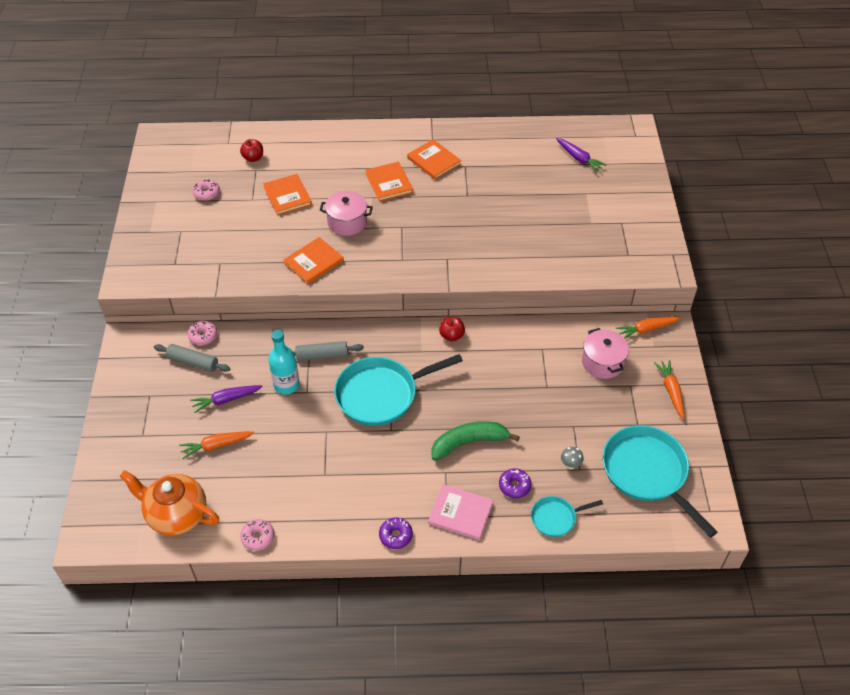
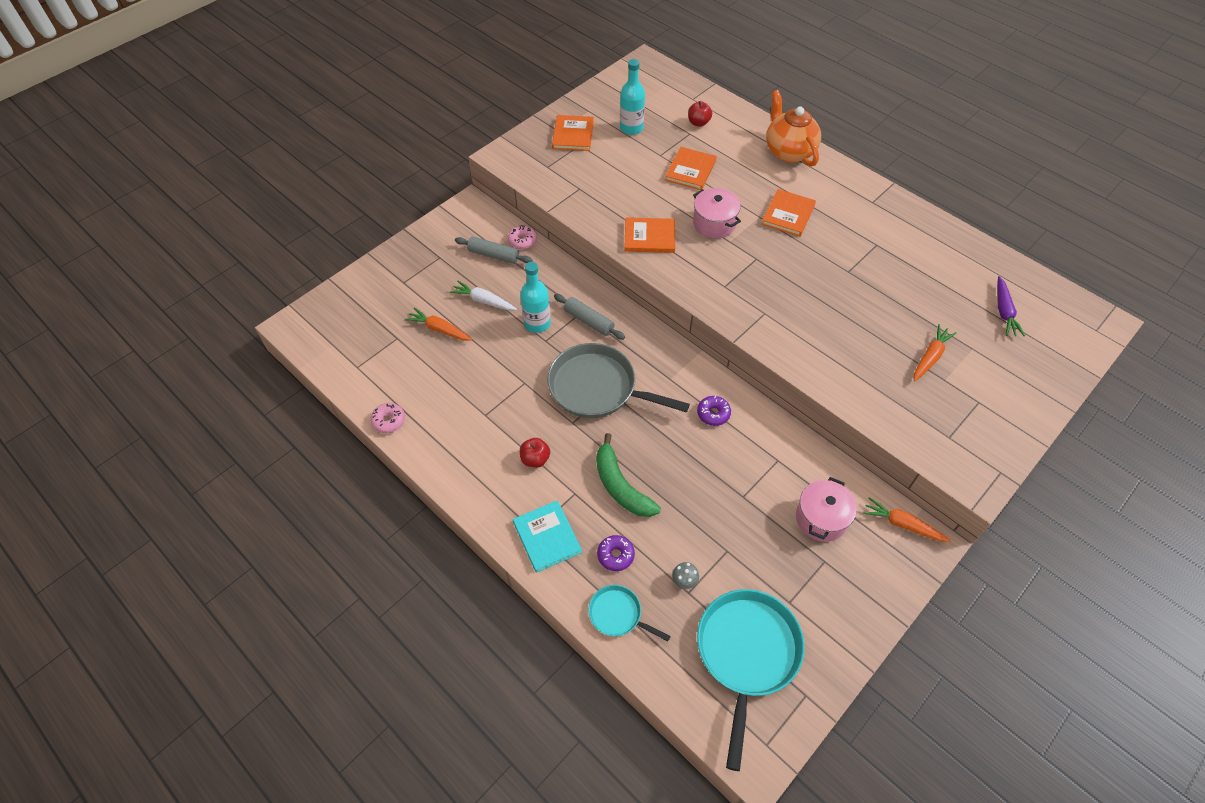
camera: 45 degrees right, 5 degrees up
orange teapot [120,470,219,535] -> orange teapot moved to [766,90,821,167]
grey rolling pin [154,344,230,372] -> grey rolling pin turned 45 degrees counterclockwise [455,237,532,264]
purple carrot [190,385,263,413] -> white carrot [450,281,517,311]
pink donut [192,179,220,201] -> turquoise bottle [620,59,645,135]
turquoise pan [334,354,463,426] -> grey pan [548,343,690,418]
purple donut [379,518,413,549] -> purple donut moved to [697,396,731,426]
orange book [407,139,461,180] -> orange book moved to [552,115,594,151]
pink book [428,484,493,540] -> turquoise book [513,500,582,573]
green banana [431,421,520,461] -> green banana turned 150 degrees counterclockwise [596,433,661,517]
red apple [439,317,465,342] -> red apple moved to [520,438,550,468]
orange carrot [654,360,685,419] -> orange carrot moved to [914,324,956,381]

